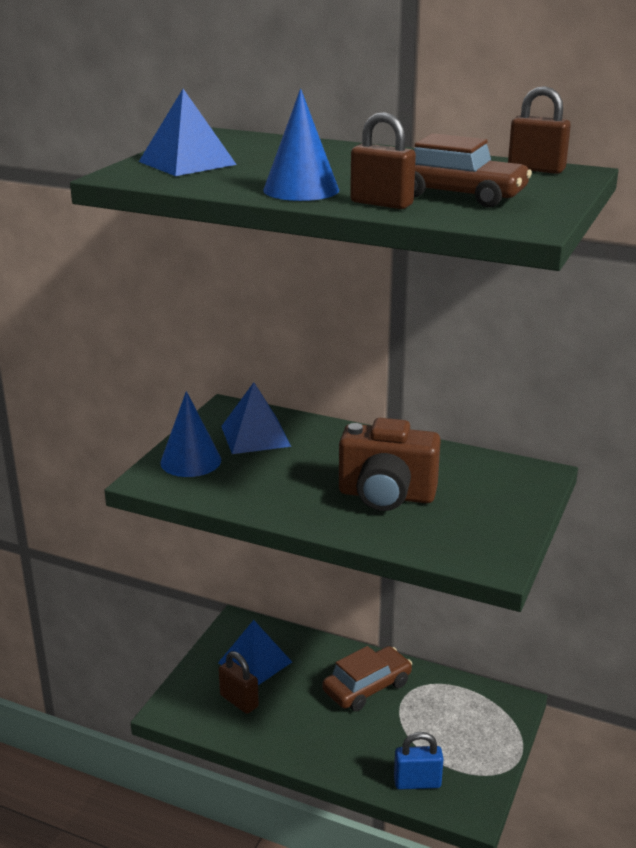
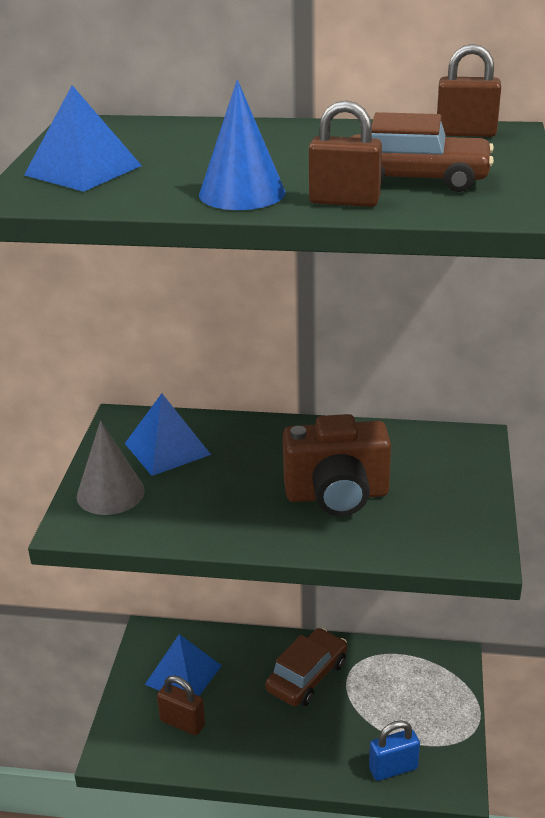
camera: 15 degrees left, 5 degrees up
blue cone [160,391,221,477] -> grey cone [77,421,145,515]

